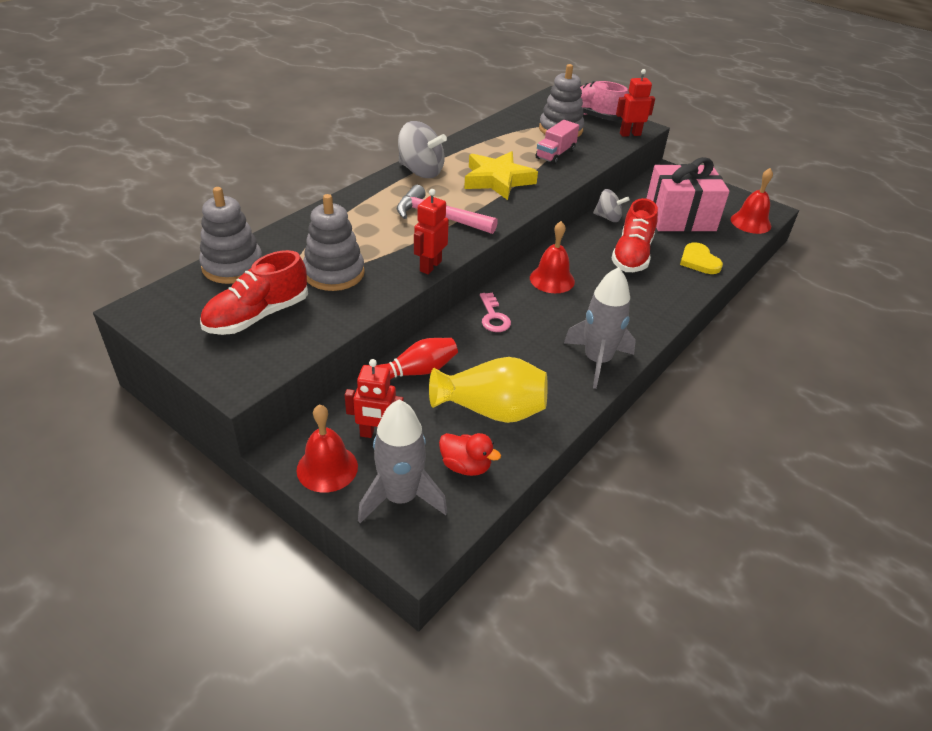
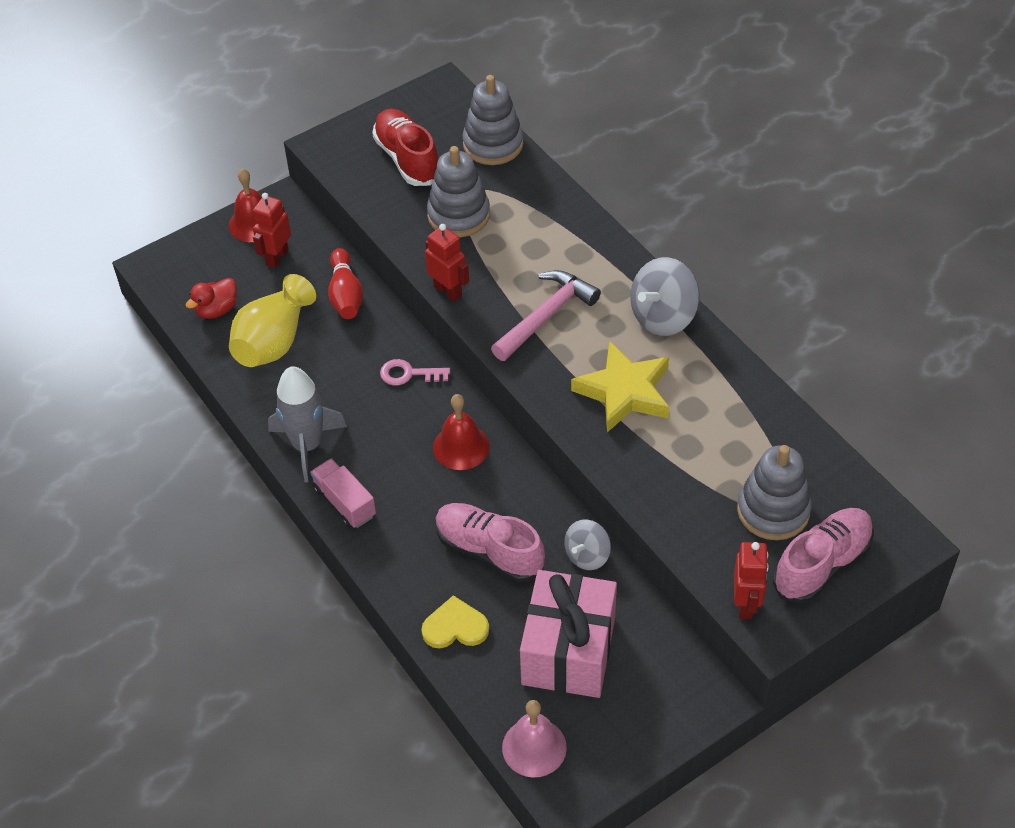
camera: 110 degrees right, 10 degrees up
grey rocket [358,400,447,523] -> none
pink truck [536,120,579,165] -> pink truck moved to [310,458,376,528]
red shoe [611,198,658,272] -> pink shoe [435,503,545,582]
red bell [731,168,773,234] -> pink bell [502,700,567,778]

